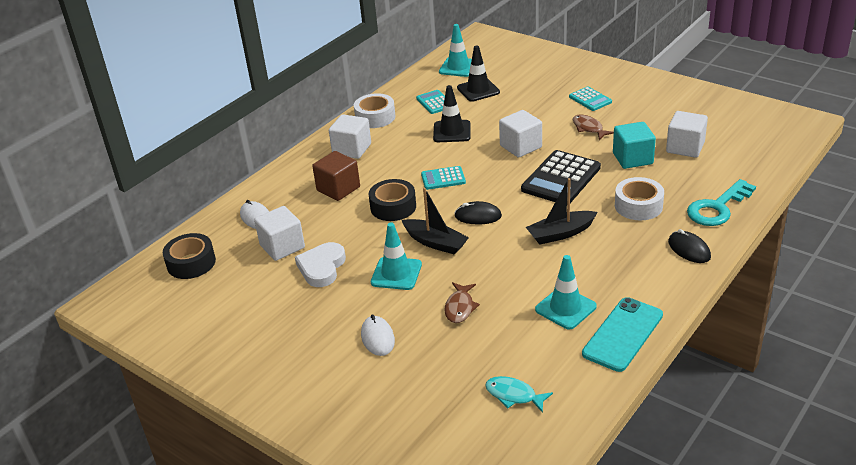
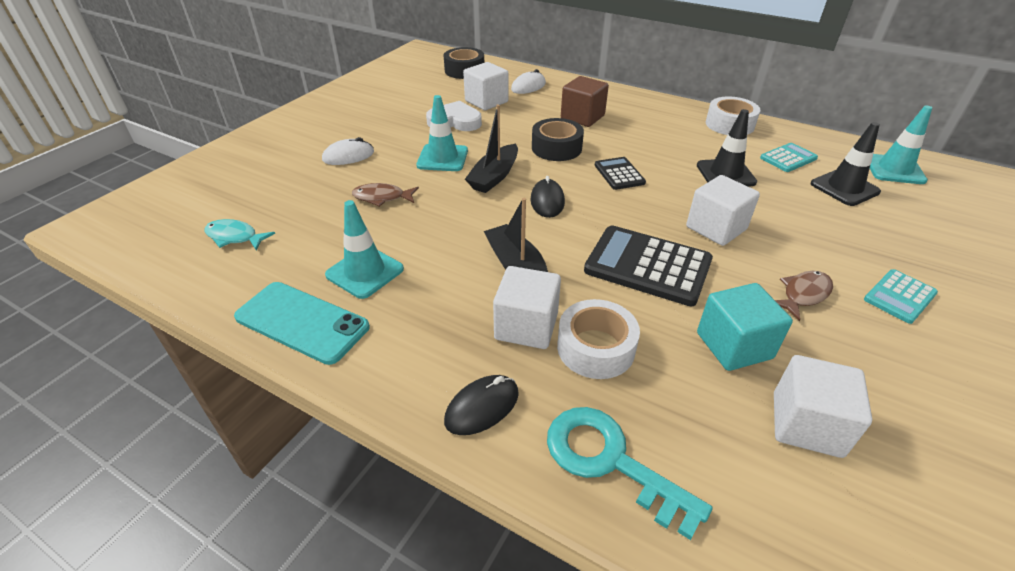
camera: 80 degrees right, 5 degrees up
white cube [329,114,371,159] -> white cube moved to [493,266,561,349]
turquoise calculator [421,166,466,190] -> black calculator [595,157,646,190]
turquoise fish [485,376,553,413] -> turquoise fish turned 90 degrees counterclockwise [205,219,275,250]

